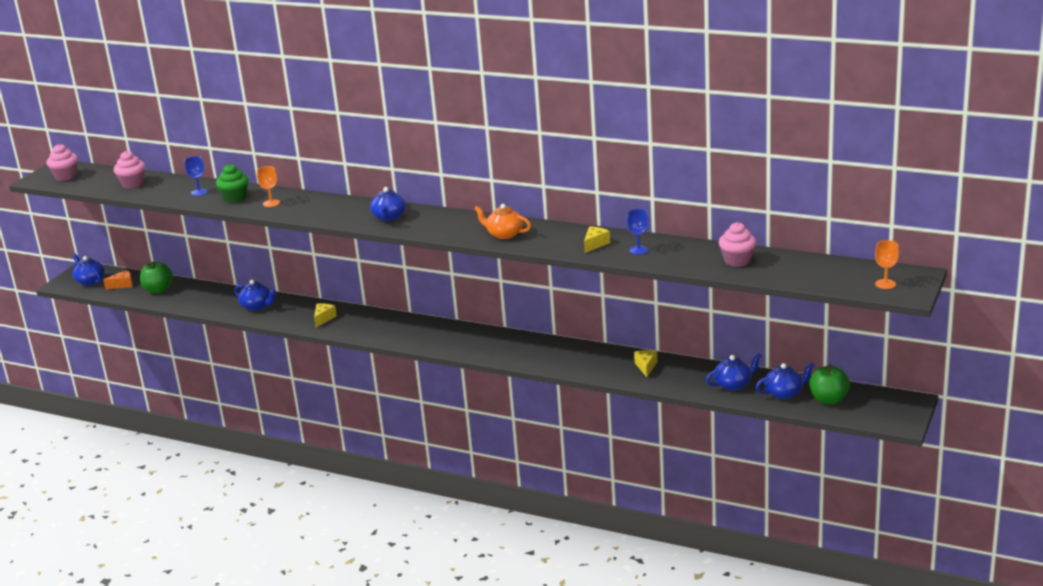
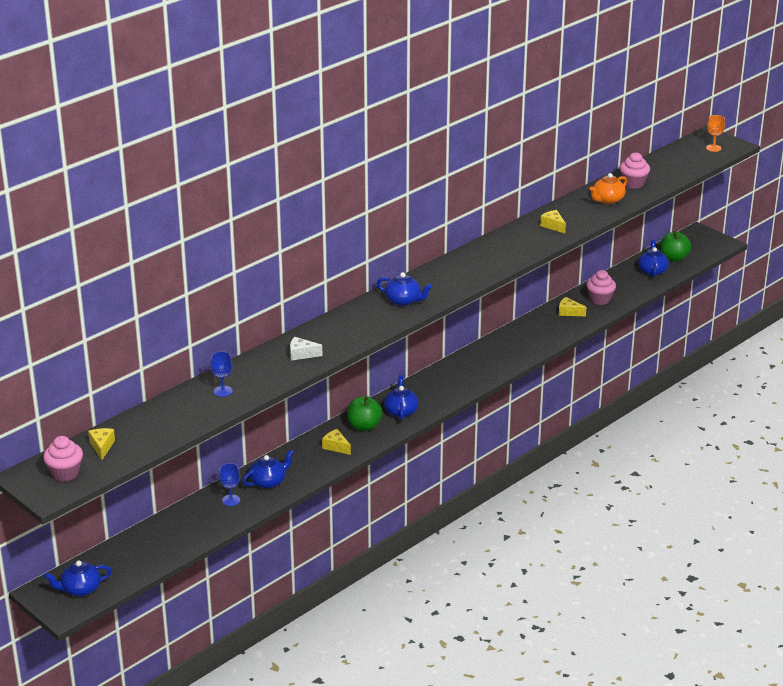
camera: 70 degrees left, 5 degrees up
orange cheese [103,270,133,289] -> none
pink cupcake [114,151,145,188] -> pink cupcake moved to [586,270,616,305]
green apple [140,261,173,293] -> green apple moved to [347,396,383,431]
green cupcake [216,164,249,203] -> none
orange goblet [257,166,280,207] -> white cheese [290,337,323,361]
orange teapot [474,204,531,239] -> orange teapot moved to [589,173,627,204]
blue goblet [627,209,649,255] -> blue goblet moved to [219,463,240,506]
blue teapot [706,353,762,390] -> blue teapot moved to [384,375,419,420]
none -> yellow cheese [88,428,115,460]

